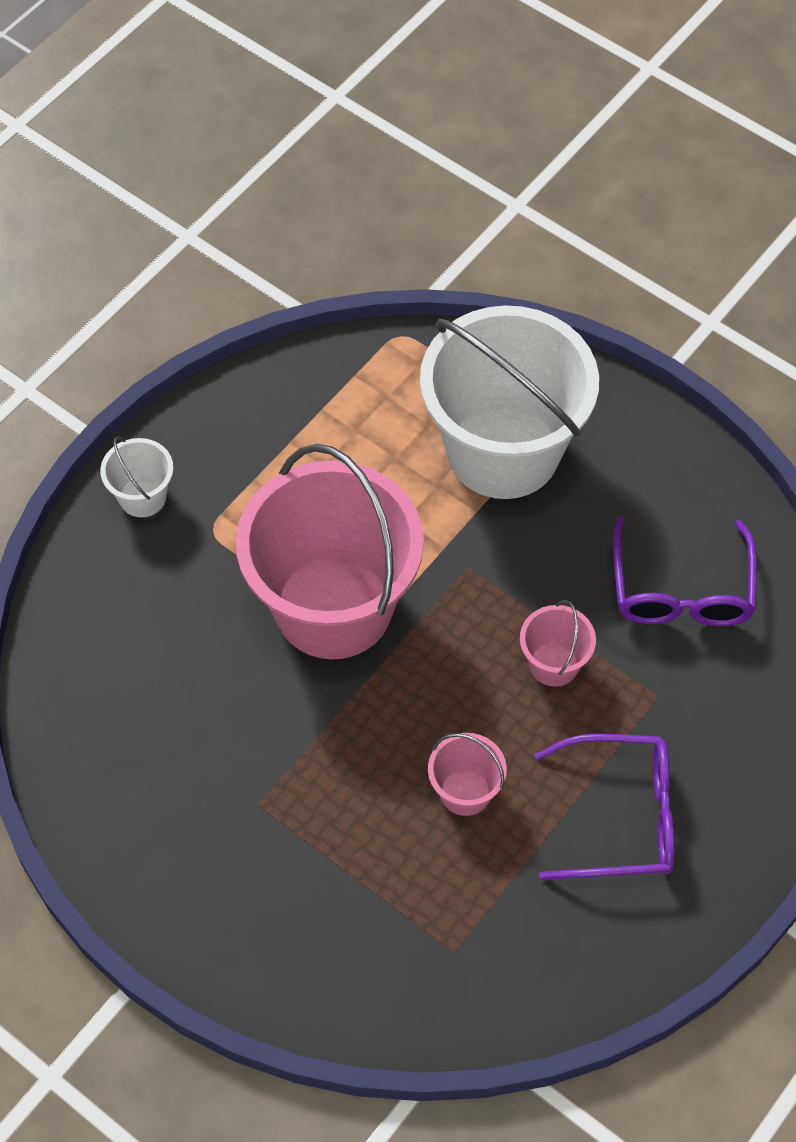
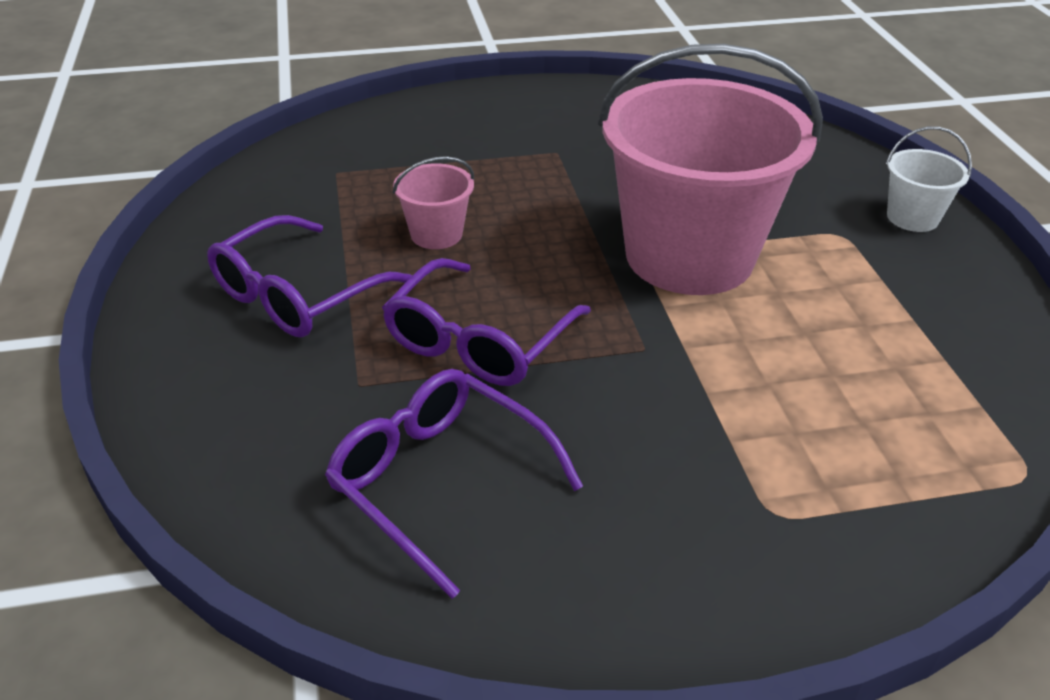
camera: 130 degrees right, 20 degrees down
white bucket [420,305,599,499] -> none
pink bucket [520,600,596,687] -> purple glasses [382,258,591,386]

